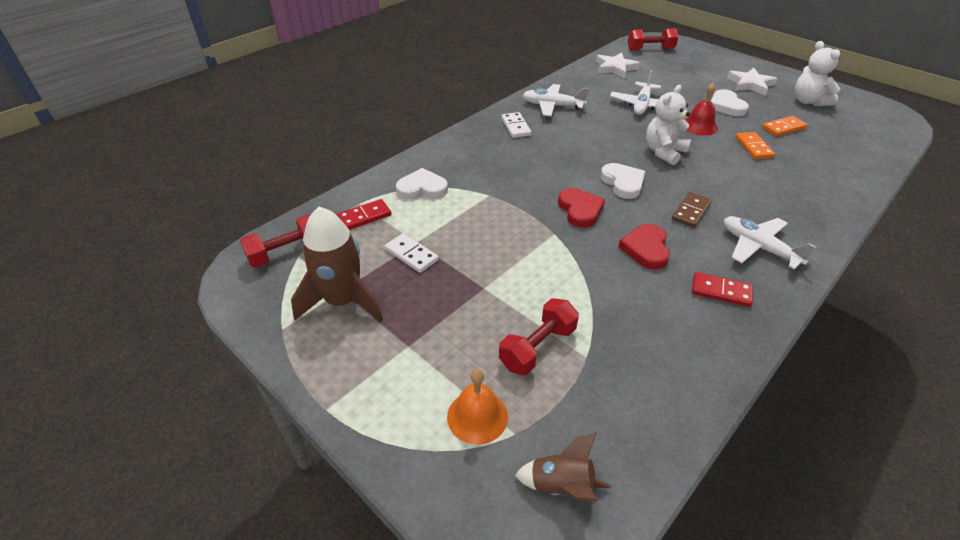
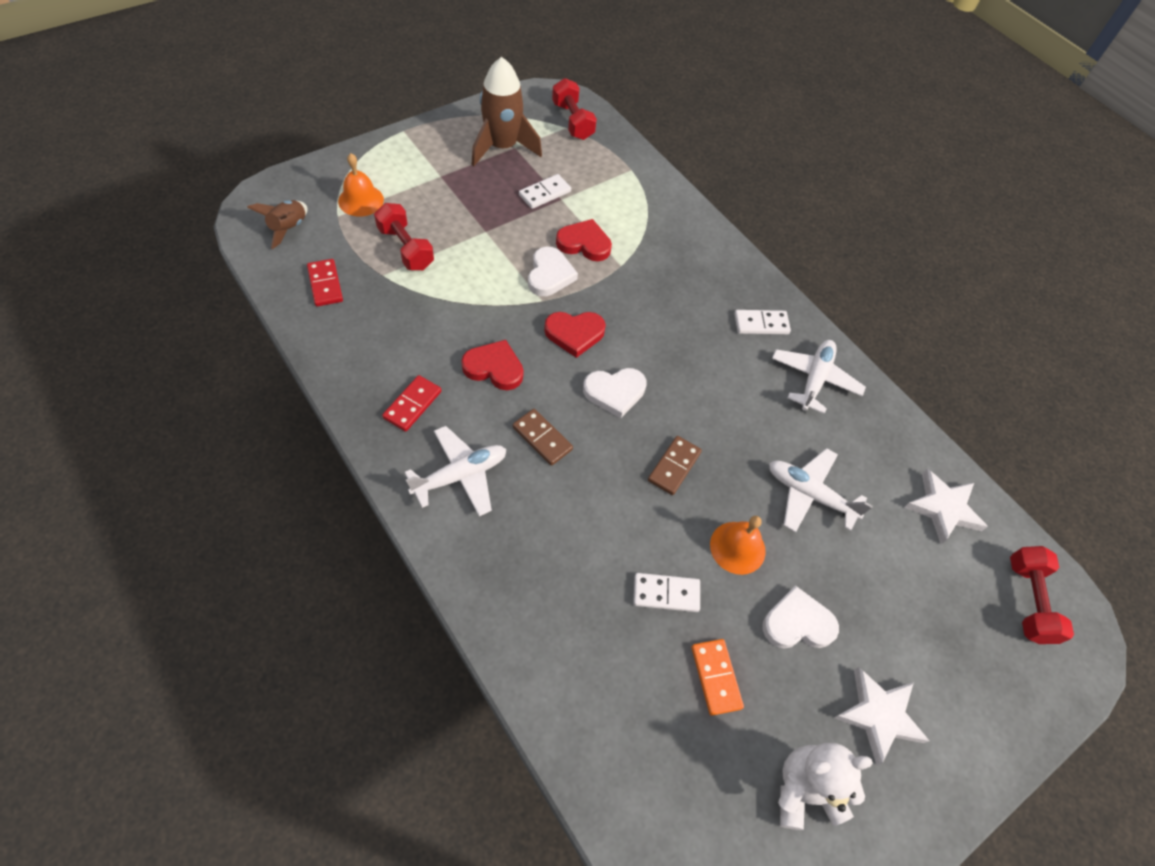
camera: 95 degrees right, 15 degrees up
red domino [337,199,391,230] -> red domino moved to [307,259,343,307]
white heart [396,168,448,200] -> white heart moved to [528,247,578,296]
white teddy bear [646,85,691,165] -> brown domino [648,436,702,495]
red bell [685,83,718,136] -> orange bell [710,516,766,575]
orange domino [735,132,775,159] -> white domino [633,573,700,612]
none -> red heart [556,219,612,261]

